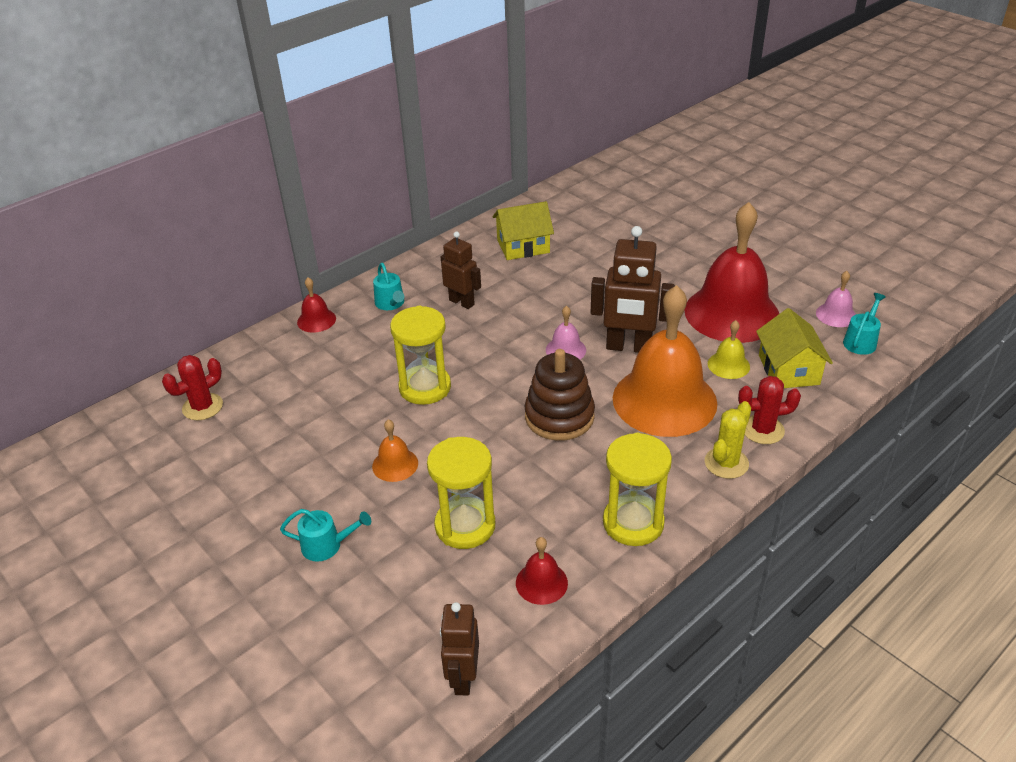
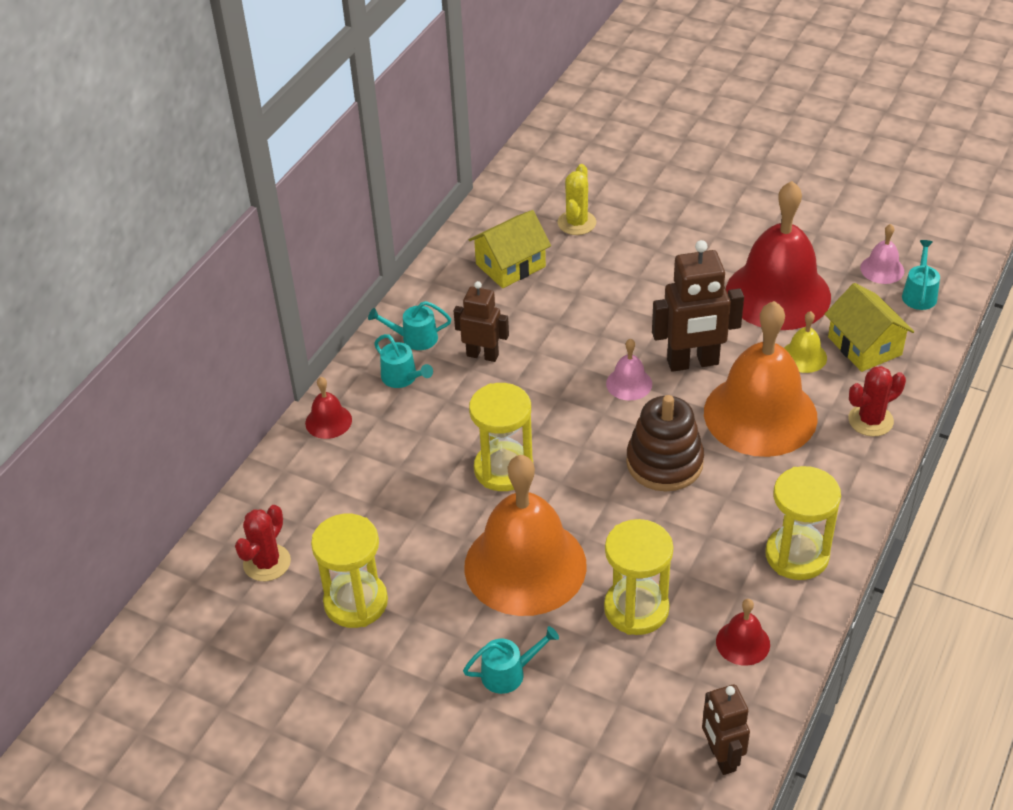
camera: 20 degrees left, 5 degrees up
orange bell [372,419,418,482] -> orange bell [464,455,587,616], size x2.39
yellow cactus [705,401,751,479] -> yellow cactus moved to [558,164,596,235]
none -> yellow hourglass [311,514,388,628]
none -> turquoise watering can [368,301,451,350]

